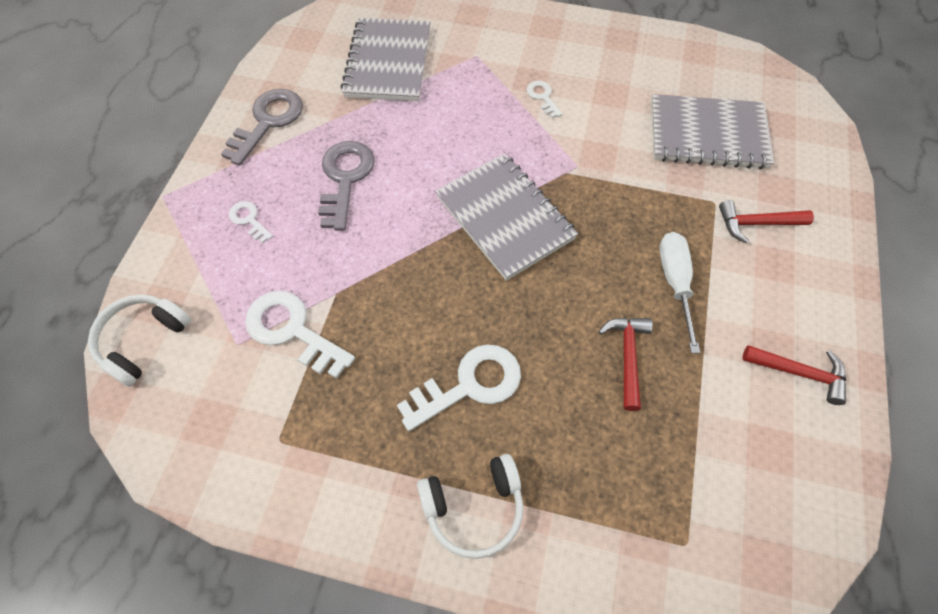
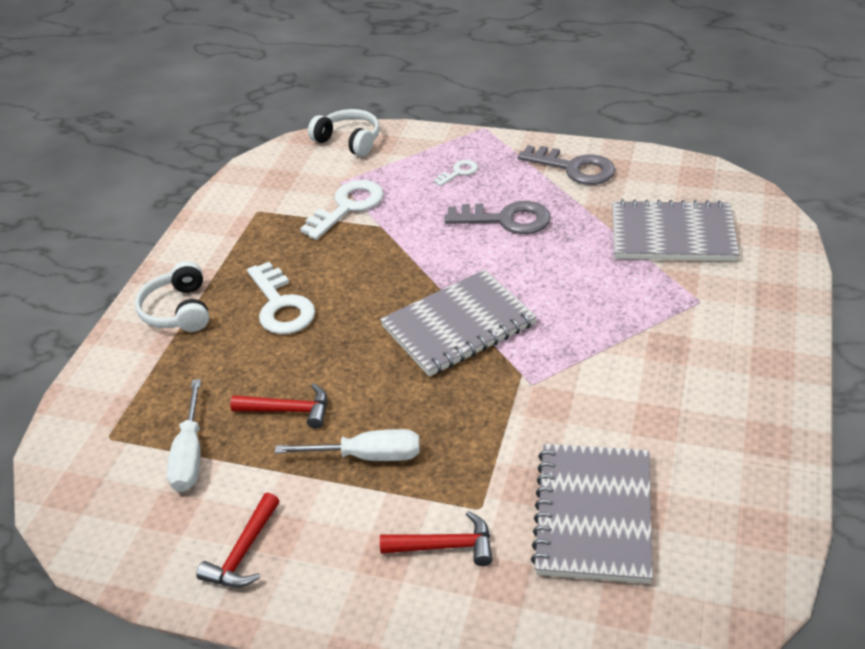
camera: 95 degrees right, 20 degrees down
white key [526,81,562,118] -> none
red hammer [719,200,814,244] -> red hammer turned 90 degrees clockwise [380,511,492,566]
none -> white screwdriver [167,379,201,492]

